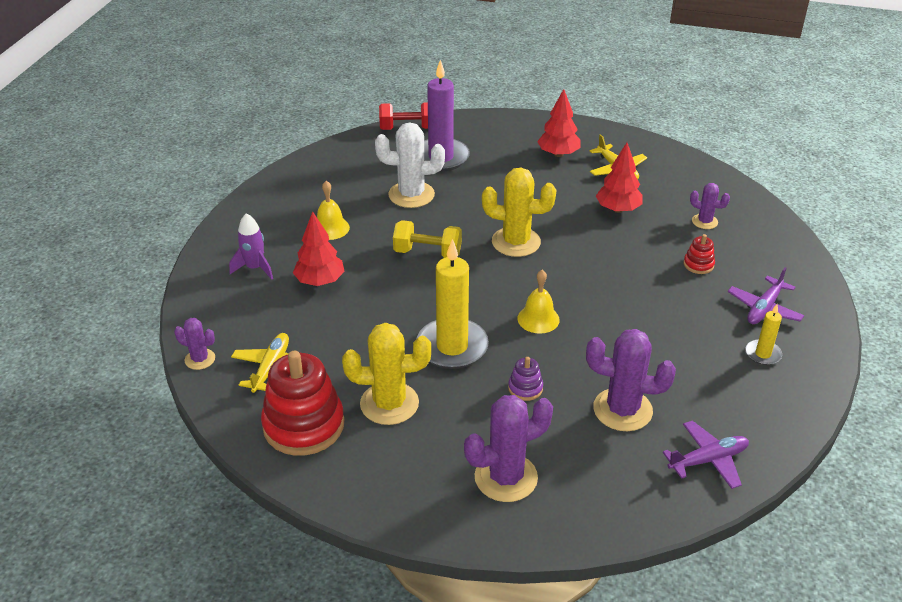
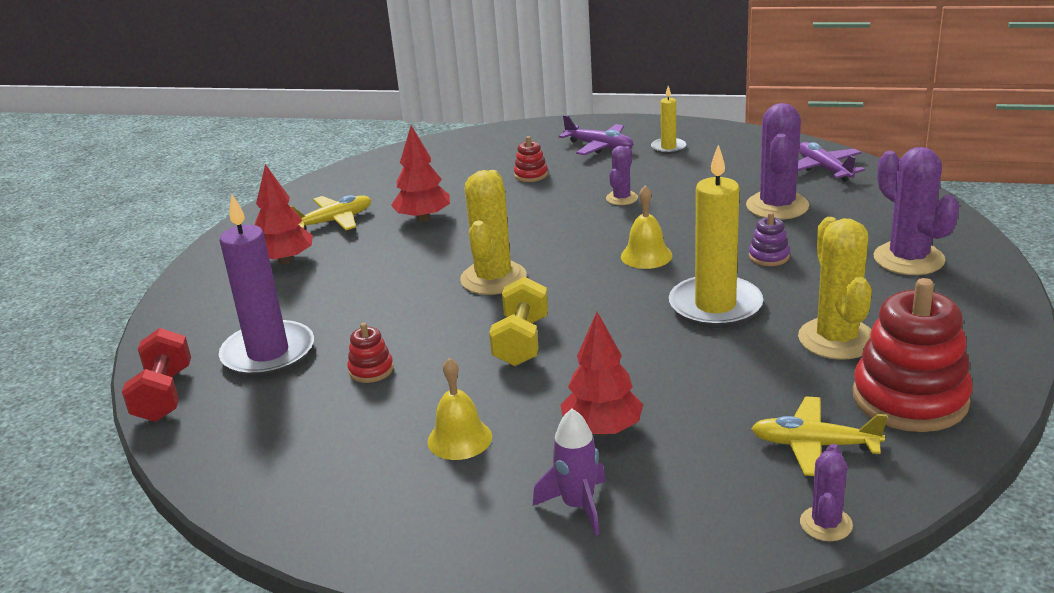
camera: 90 degrees left, 10 degrees down
white cactus [375,122,445,208] -> red stacking toy [347,323,394,383]
purple cactus [690,183,730,229] -> purple cactus moved to [606,146,638,205]

